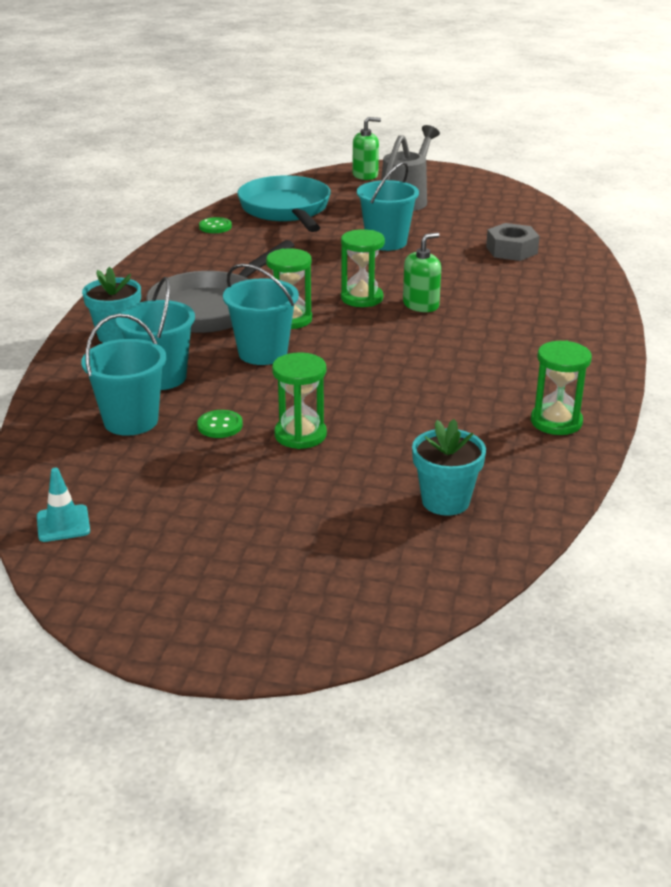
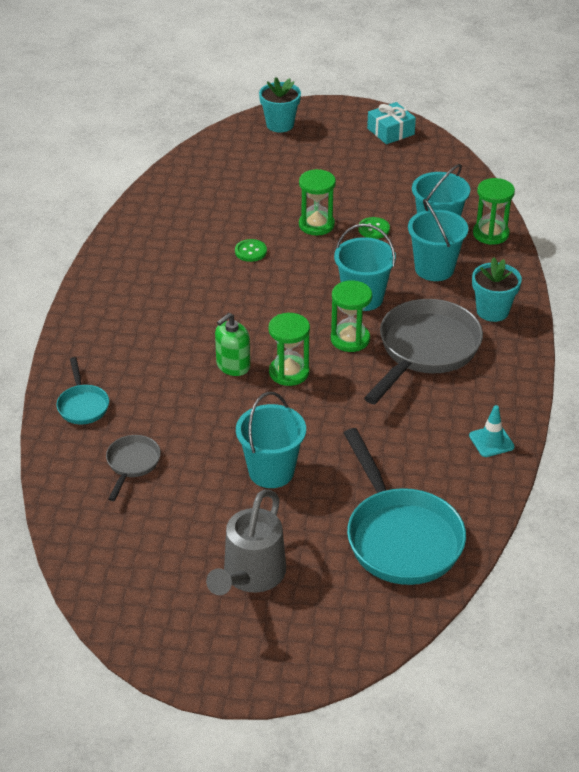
camera: 175 degrees right, 10 degrees up
turquoise traffic cone [37,468,90,542] -> turquoise traffic cone moved to [469,405,515,457]
green button [199,217,232,233] -> green button moved to [235,239,267,262]
green soap dispenser [352,117,381,180] -> none
turquoise flower pot [412,419,486,516] -> turquoise flower pot moved to [259,77,301,132]
grey nut [486,223,540,261] -> grey pan [106,435,161,501]
green hourglass [531,341,592,435] -> green hourglass moved to [473,178,515,245]
none -> turquoise pan [56,357,109,424]
none -> turquoise gift [367,102,416,144]

